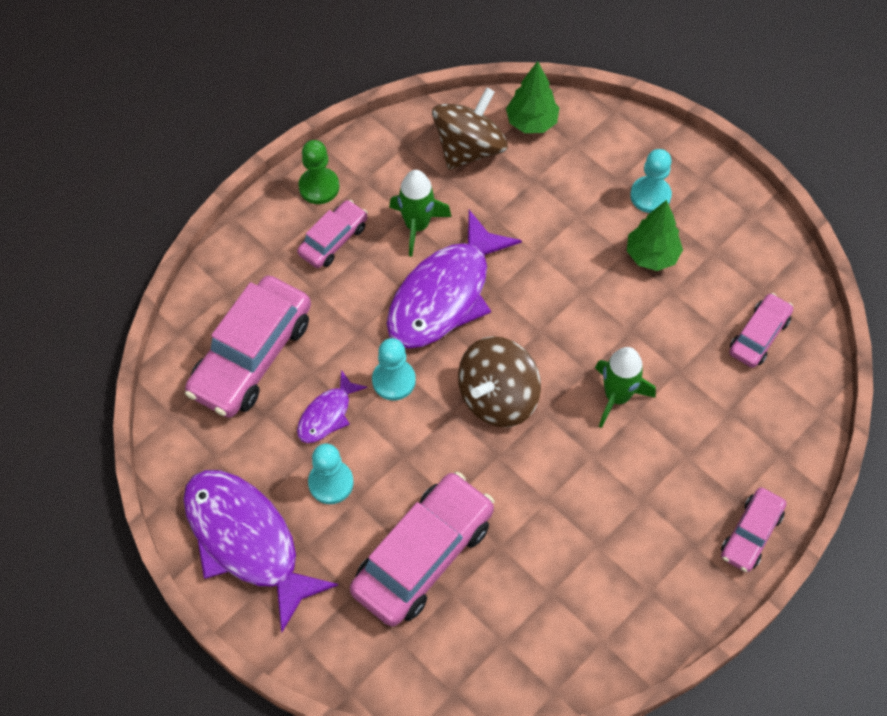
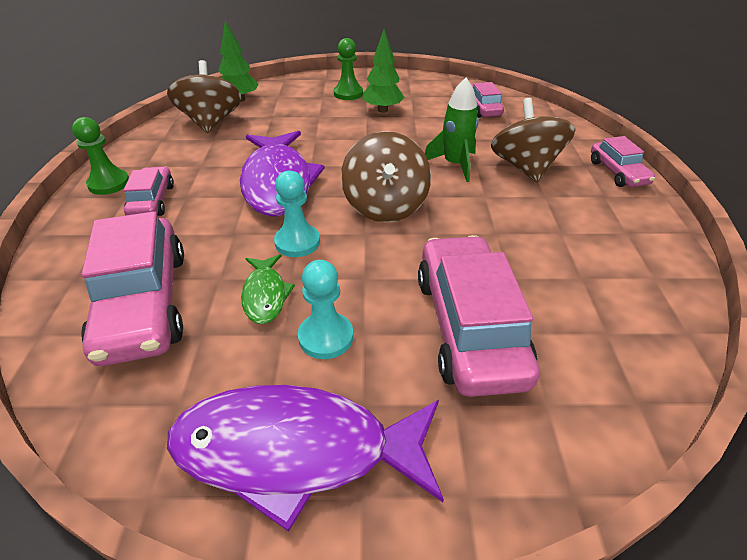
camera: 45 degrees left, 20 degrees down
purple fish [297,370,367,443] -> green fish [241,254,295,324]
green rocket [389,170,452,257] -> none
turquoise pawn [630,149,672,213] -> green pawn [334,38,363,100]
none -> brown spinning top [491,98,575,183]

